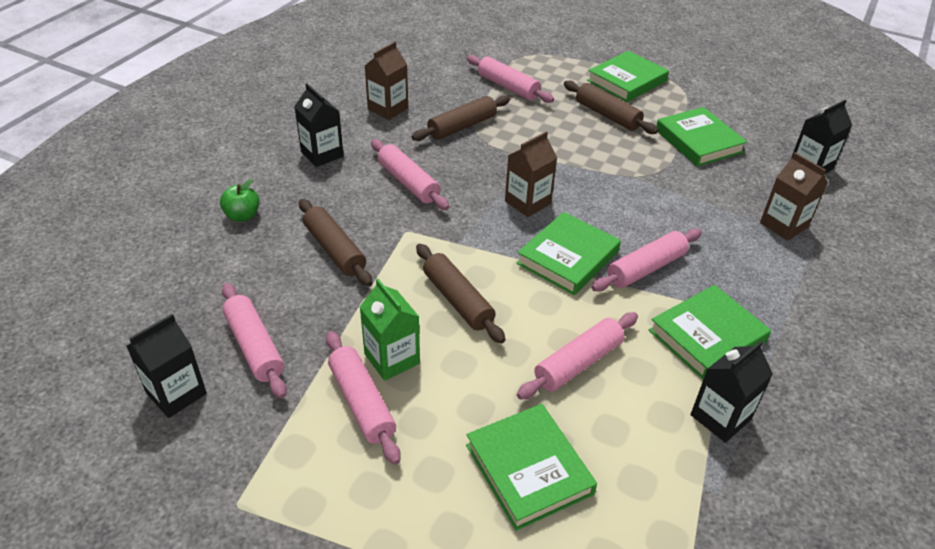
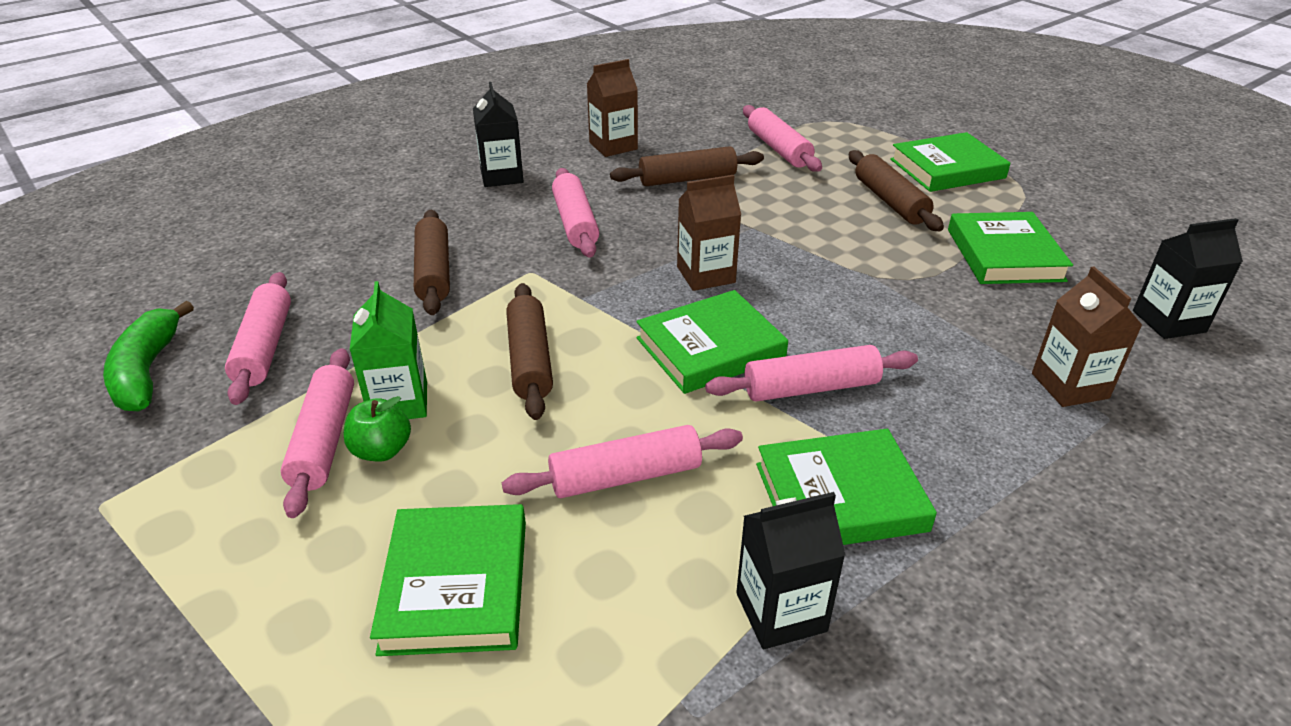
camera: 25 degrees right, 5 degrees down
black carton [127,314,207,418] -> green banana [103,301,194,412]
green apple [220,179,259,222] -> green apple moved to [344,396,411,462]

